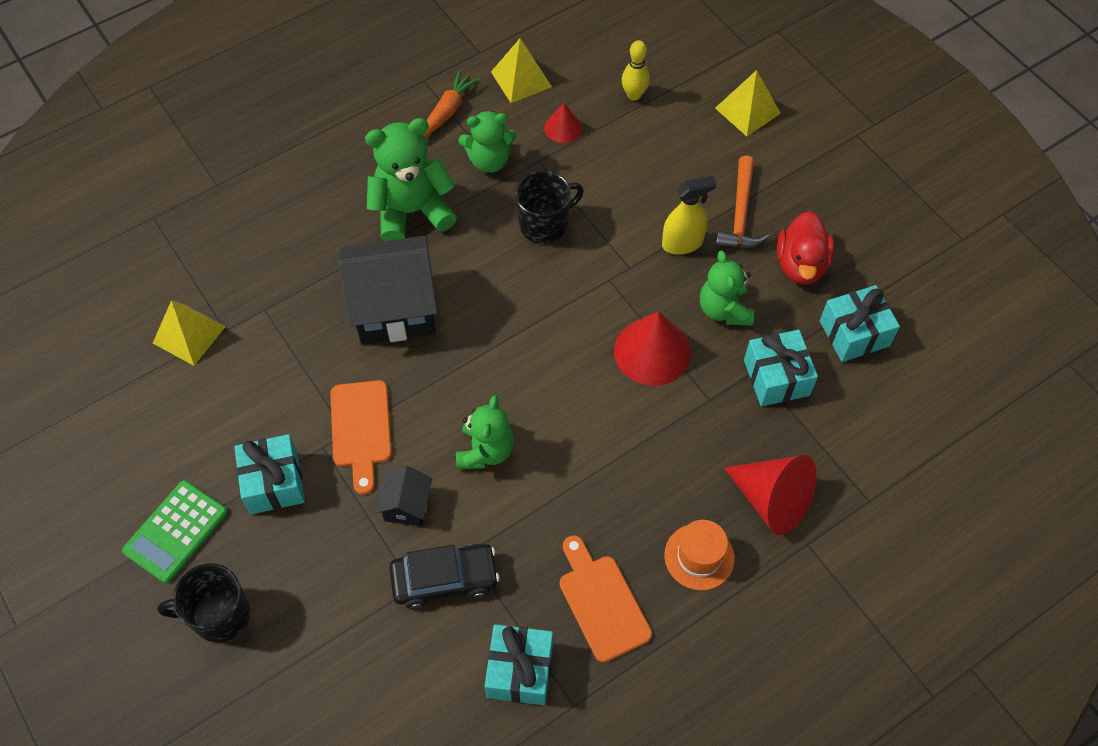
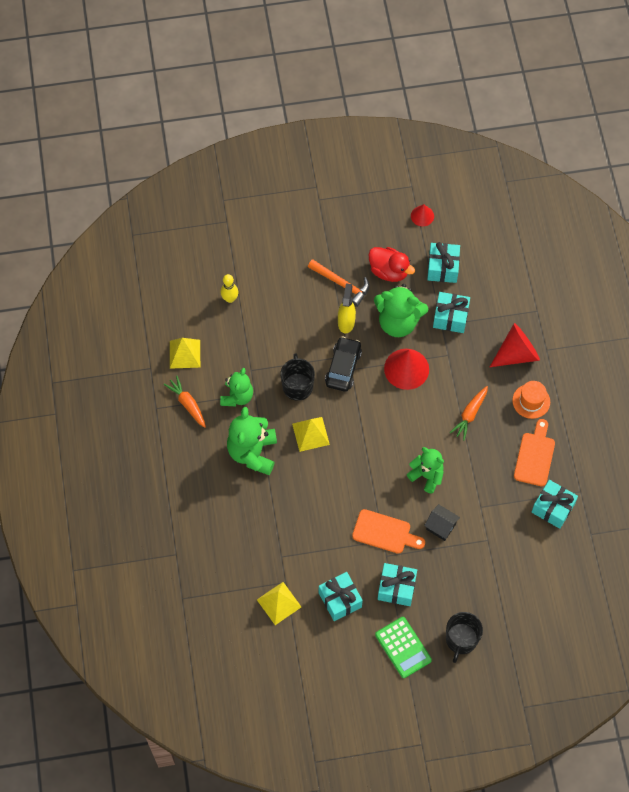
camera: 65 degrees left, 5 degrees up
black house [338,236,438,345] -> none
black car [389,544,500,609] -> black car moved to [325,336,362,392]
red cone [545,103,582,143] -> red cone moved to [411,204,434,226]
orange cutting board [560,535,652,663] -> orange cutting board turned 105 degrees clockwise [514,419,555,486]
green teddy bear [700,251,754,326] -> green teddy bear [374,284,429,337], size x1.51
yellow pyramid [715,70,781,136] -> yellow pyramid moved to [292,417,330,452]
none -> turquoise gift [319,572,363,621]
none -> orange carrot [450,386,488,440]

